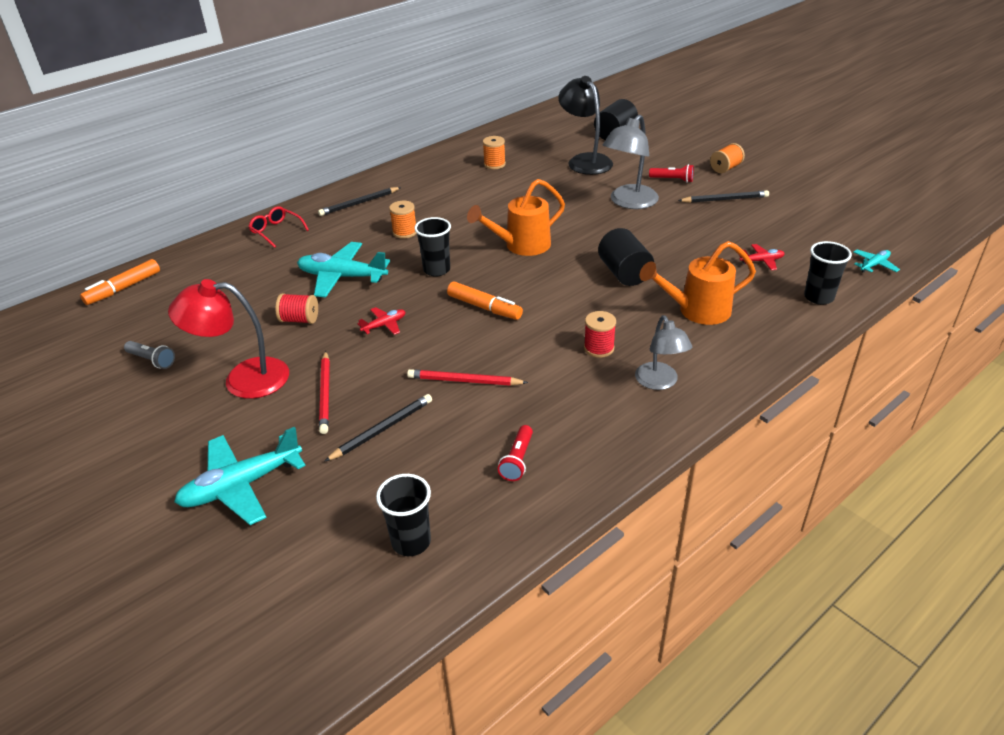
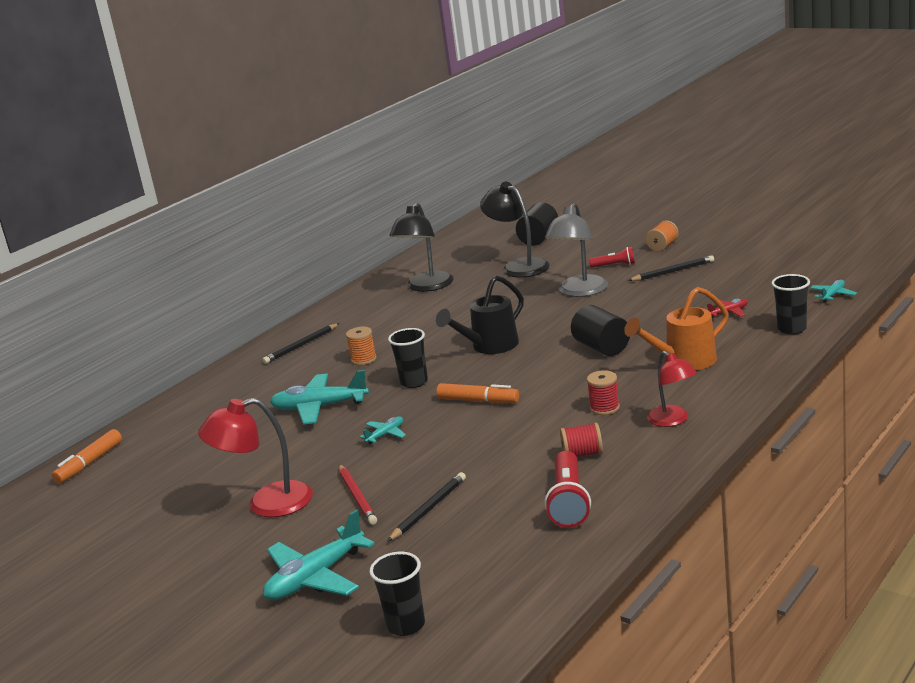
camera: 10 degrees left, 15 degrees down
grey flashlight [124,341,175,369] -> none
red glasses [248,206,309,248] -> none
red spool [276,293,318,324] -> red spool moved to [560,423,603,457]
red plane [357,307,405,335] -> turquoise plane [360,416,406,444]
black cup [376,474,431,556] -> black cup moved to [369,552,425,636]
red pencil [407,369,528,386] -> none
orange watering can [467,179,565,256] -> black watering can [436,275,524,354]
orange spool [483,136,506,169] -> black lamp [389,202,453,292]
red flashlight [498,425,533,481] -> red flashlight [544,451,591,528], size x1.72
grey lamp [635,315,692,390] -> red lamp [647,351,697,427]

